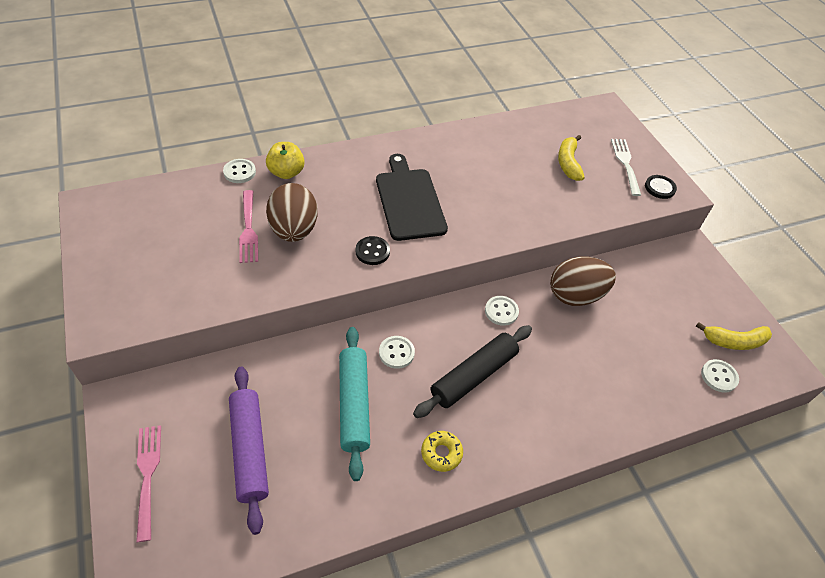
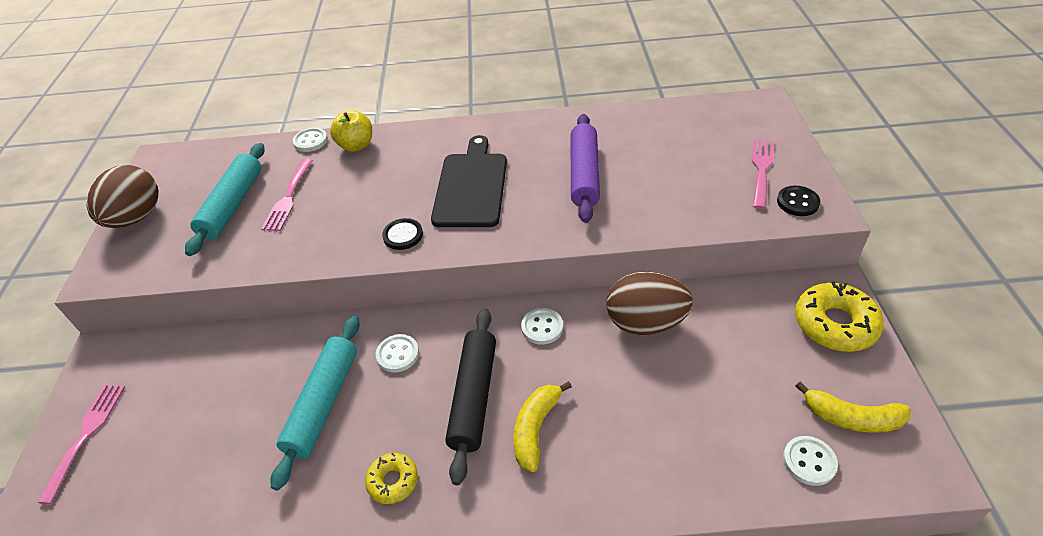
camera: 25 degrees right, 5 degrees down
purple rolling pin [229,367,269,535] -> purple rolling pin moved to [571,114,600,223]
brown egg [266,183,318,242] -> brown egg moved to [87,165,159,228]
black rolling pin [413,325,532,418] -> black rolling pin turned 60 degrees counterclockwise [445,308,496,485]
yellow banana [558,135,585,181] -> yellow banana moved to [513,381,572,472]
white fork [611,139,641,196] -> pink fork [752,139,774,209]
none -> turquoise rolling pin [185,143,265,256]
none -> yellow donut [795,282,884,352]

